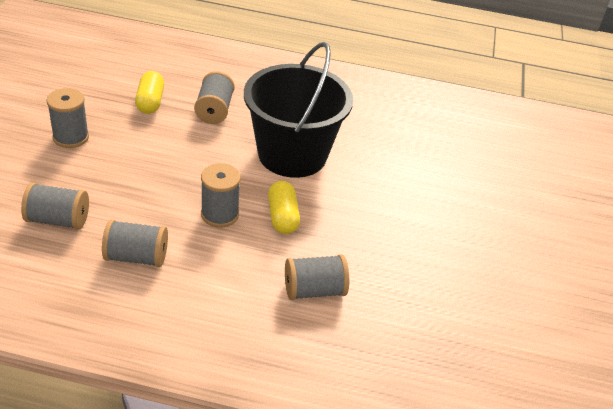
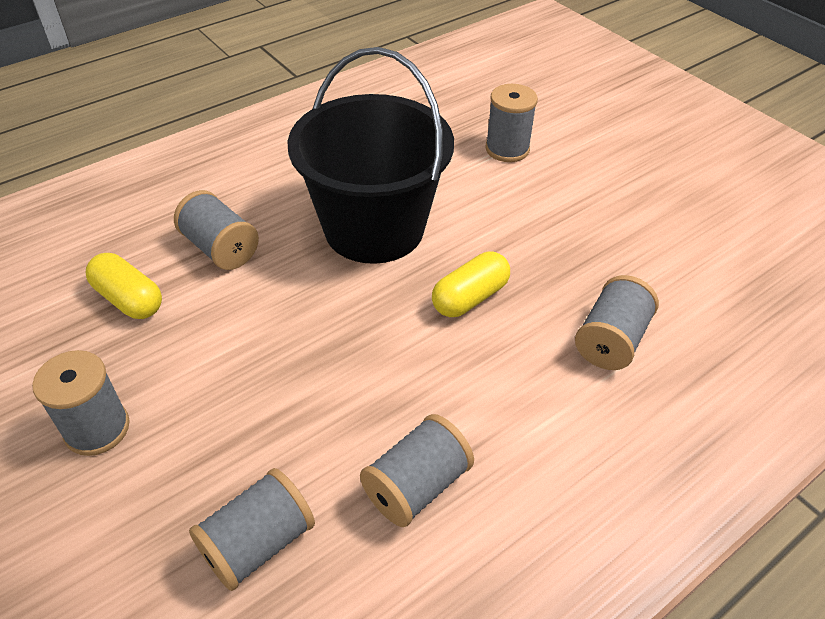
camera: 45 degrees left, 5 degrees up
grey spool [201,163,241,228] -> grey spool moved to [485,84,538,162]
yellow capsule [268,181,300,234] -> yellow capsule turned 75 degrees counterclockwise [432,252,510,317]

